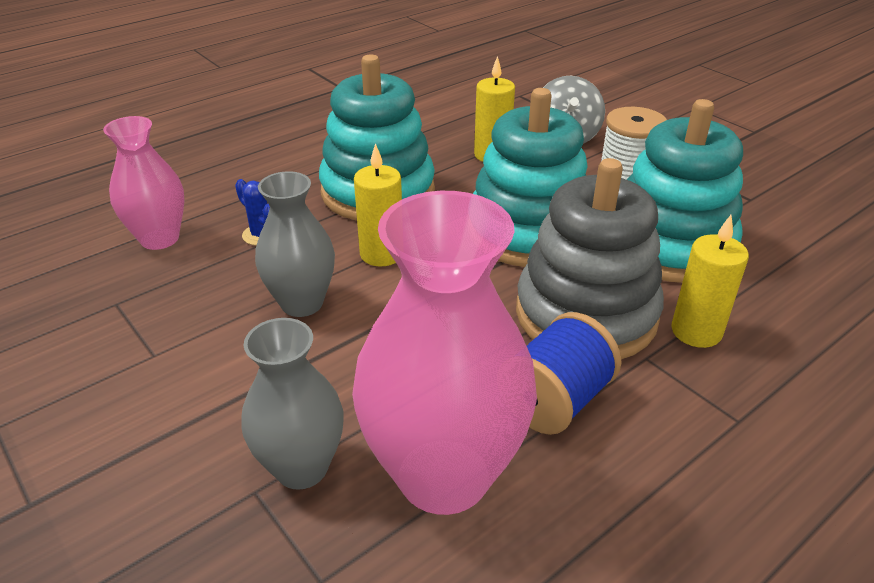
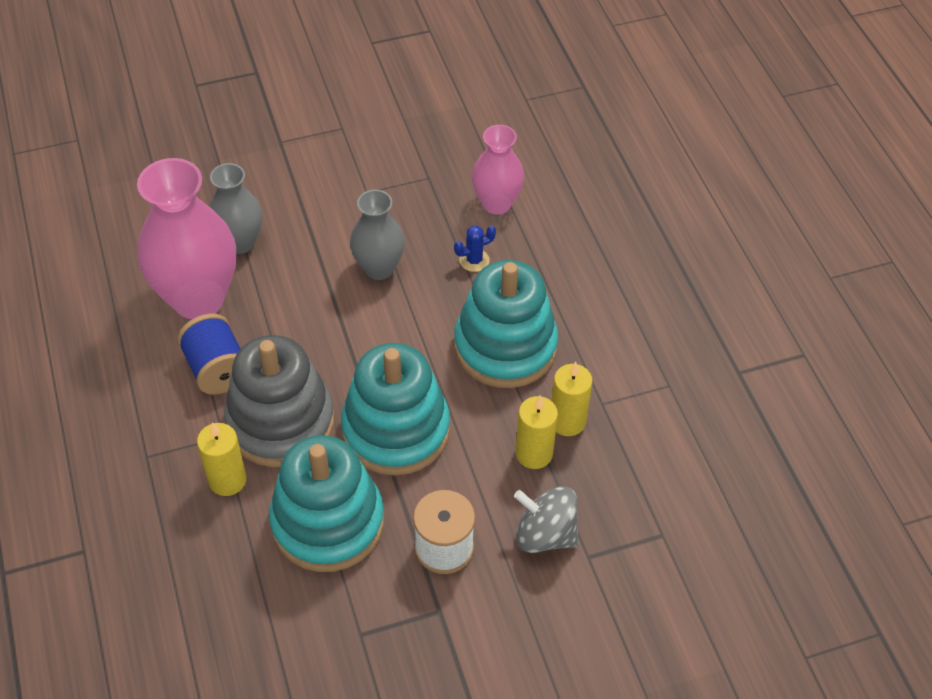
camera: 110 degrees right, 15 degrees up
yellow candle [354,143,402,267] -> yellow candle moved to [551,362,593,436]

